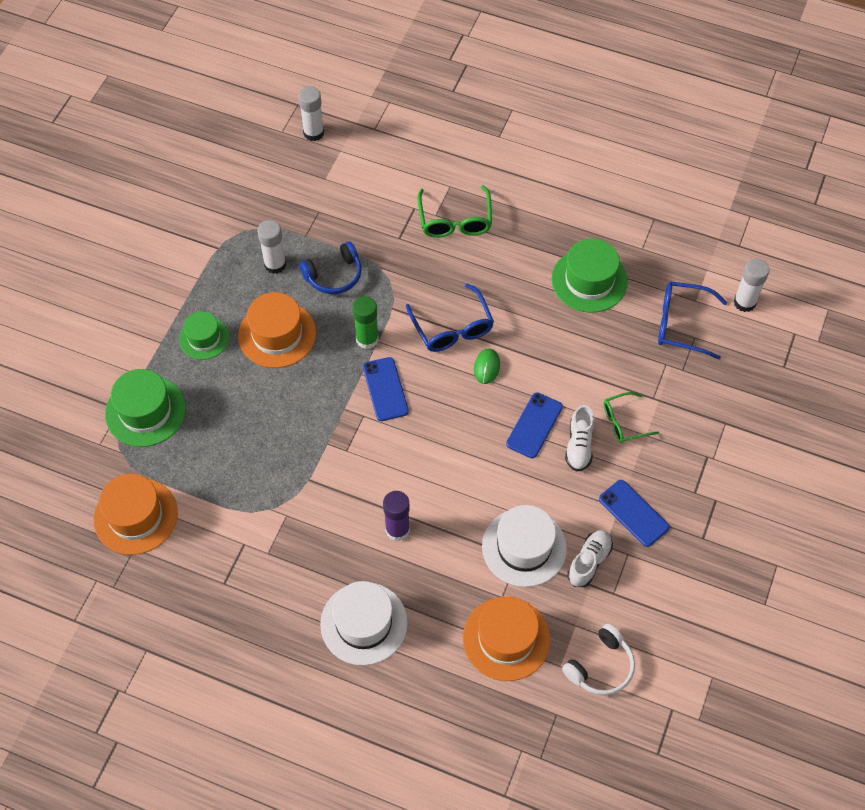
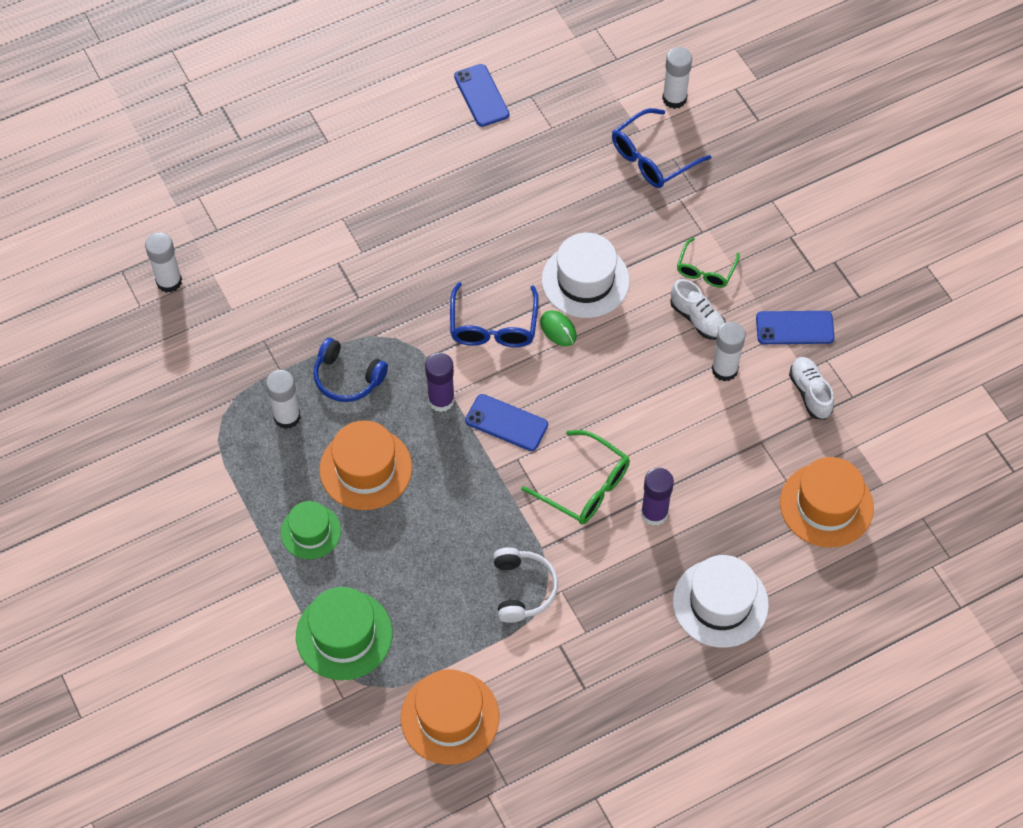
camera: 50 degrees left, 0 degrees up
blue headphones [299,241,362,294] -> blue headphones turned 105 degrees clockwise [313,338,388,402]
green glue stick [353,296,379,349] -> purple glue stick [425,353,455,412]
blue glasses [406,284,494,352] -> blue glasses turned 75 degrees clockwise [450,282,539,347]
green glasses [417,185,492,238] -> green glasses moved to [521,430,630,524]
white hat [482,505,567,587] -> white hat moved to [542,233,630,318]
blue phone [506,392,563,458] -> blue phone moved to [454,64,509,127]
green hat [552,238,628,313] -> none
white headphones [562,624,635,696] -> white headphones moved to [493,547,558,623]
none -> white glue stick [712,322,746,381]

